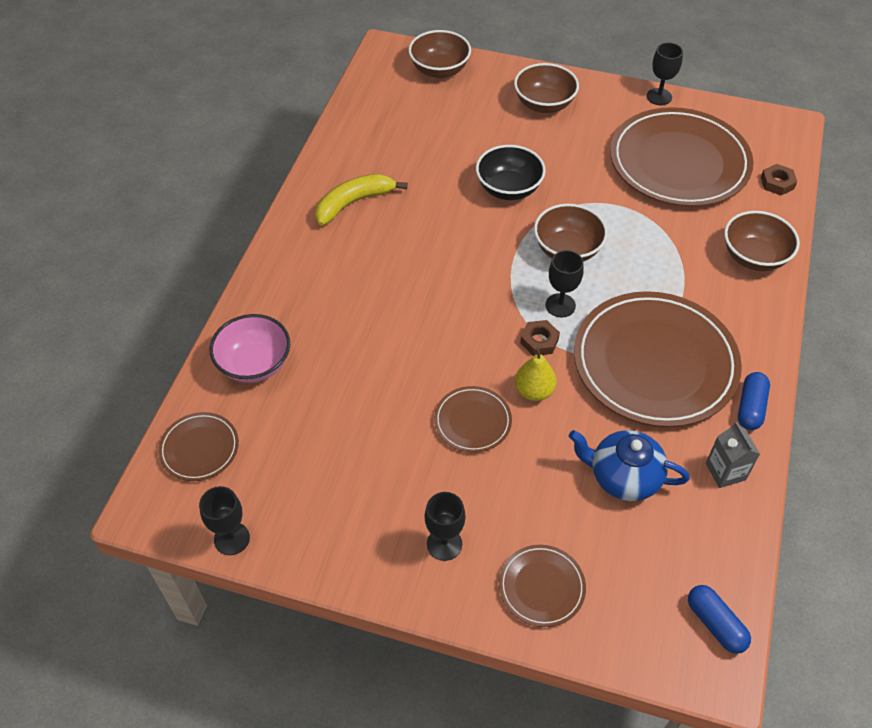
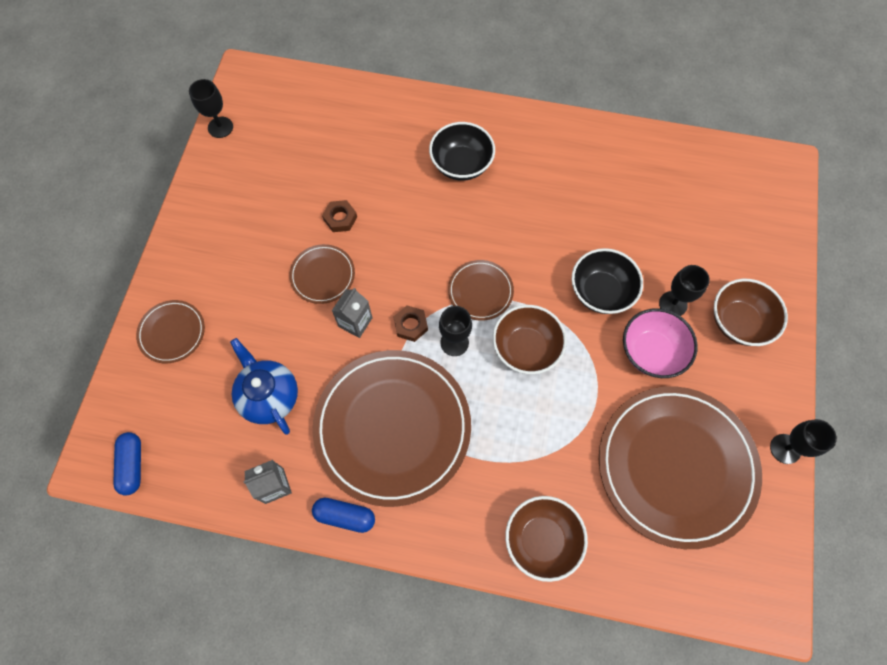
camera: 85 degrees right, 15 degrees up
brown plate [158,412,239,481] -> brown plate moved to [448,260,514,321]
pink bowl [210,314,290,383] -> pink bowl moved to [623,308,698,378]
yellow banana [315,174,408,226] -> none
brown bowl [408,30,471,78] -> none
black goblet [425,492,466,561] -> black goblet moved to [659,265,710,316]
yellow pear [515,347,557,401] -> grey carton [332,288,372,338]
blue teapot [569,430,690,501] -> blue teapot turned 45 degrees counterclockwise [230,338,298,435]
blue capsule [688,585,751,654] -> blue capsule turned 60 degrees counterclockwise [113,432,141,495]
brown nut [761,164,797,196] -> brown nut moved to [322,200,357,232]
none -> black bowl [429,122,495,181]

